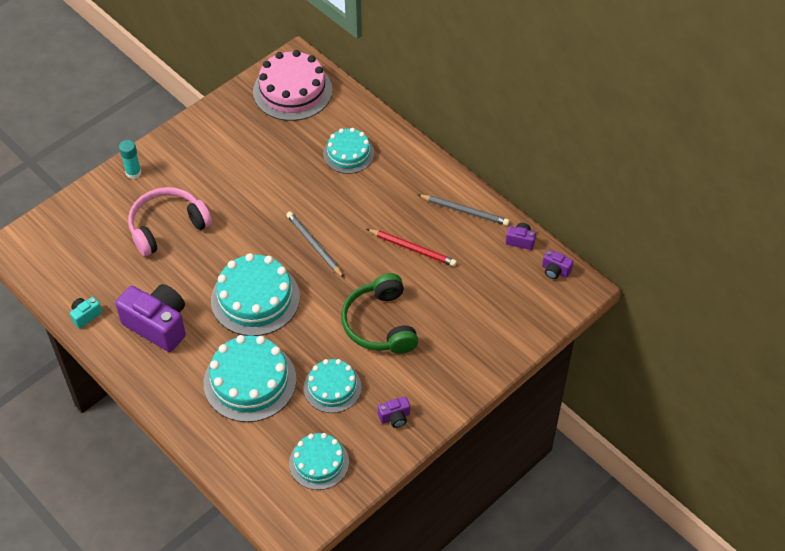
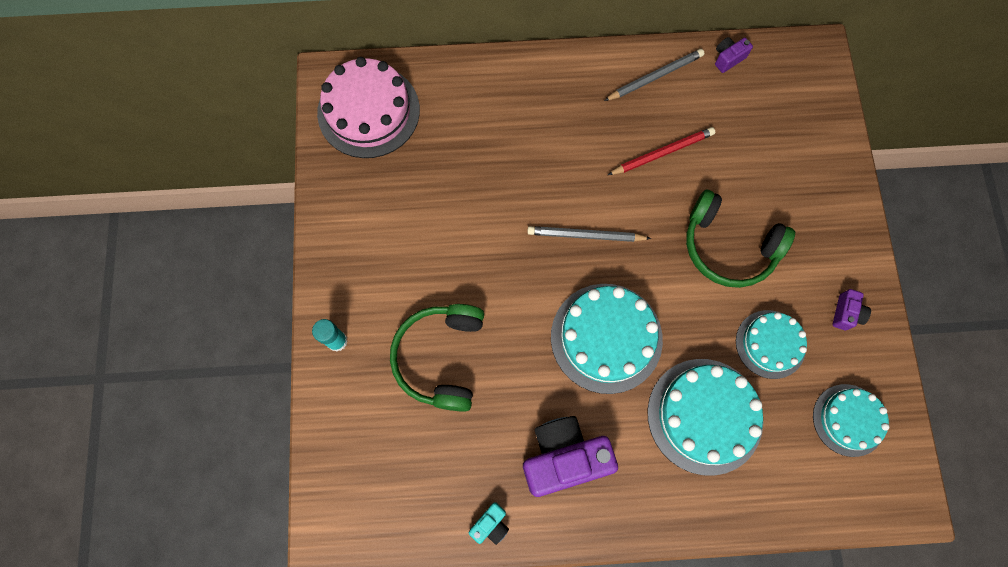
camera: 50 degrees left, 20 degrees up
turquoise camera [70,297,102,329] -> turquoise camera turned 135 degrees counterclockwise [469,502,509,545]
pink headphones [128,187,212,257] -> green headphones [390,304,484,412]
turquoise cake [323,128,374,174] -> none
purple camera [542,250,573,279] -> none

